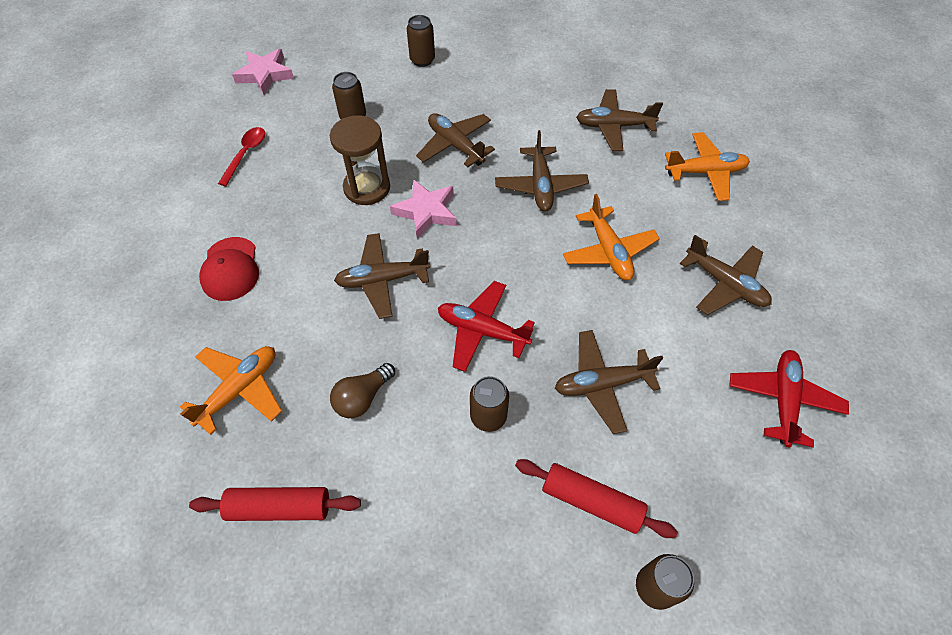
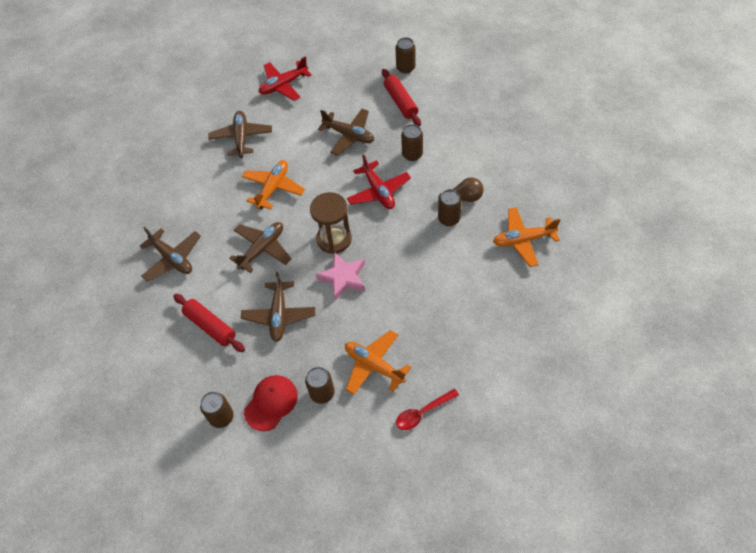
camera: 135 degrees left, 0 degrees up
red rolling pin [189,487,361,521] -> red rolling pin moved to [173,294,245,352]
red cap [199,237,259,301] -> red cap moved to [244,375,298,431]
pink star [232,49,294,94] -> none
brown hourglass [330,115,390,205] -> brown hourglass moved to [310,192,352,254]
brown plane [334,233,430,319] -> none
orange plane [665,132,750,201] -> orange plane moved to [345,330,411,395]
none -> brown can [438,189,462,226]

